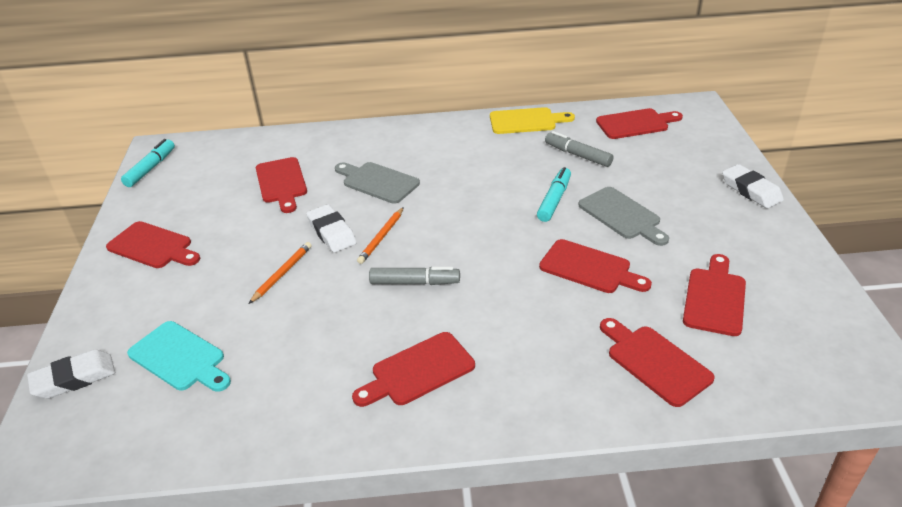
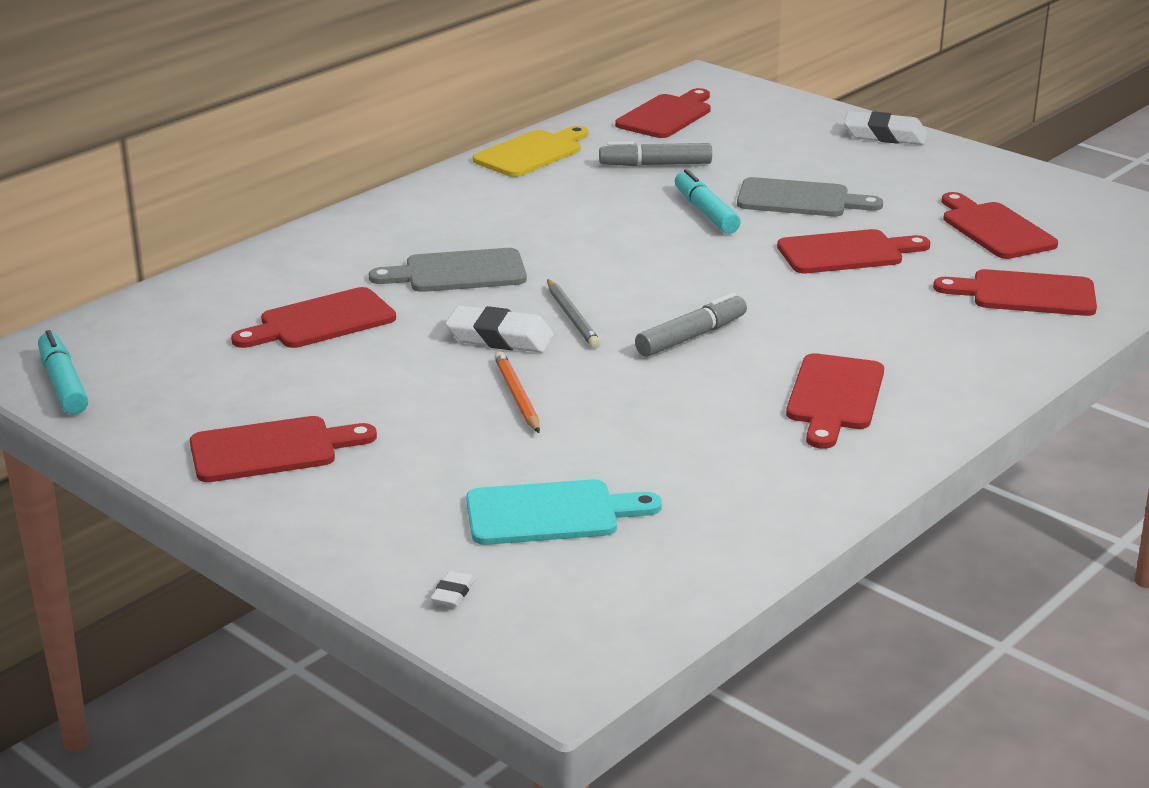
camera: 45 degrees left, 10 degrees down
white eraser [27,349,115,399] -> white eraser [430,571,475,607], size x0.46
red cutting board [256,157,307,213] -> red cutting board turned 120 degrees clockwise [231,287,396,348]
orange pencil [357,207,404,264] -> grey pencil [547,279,601,348]

